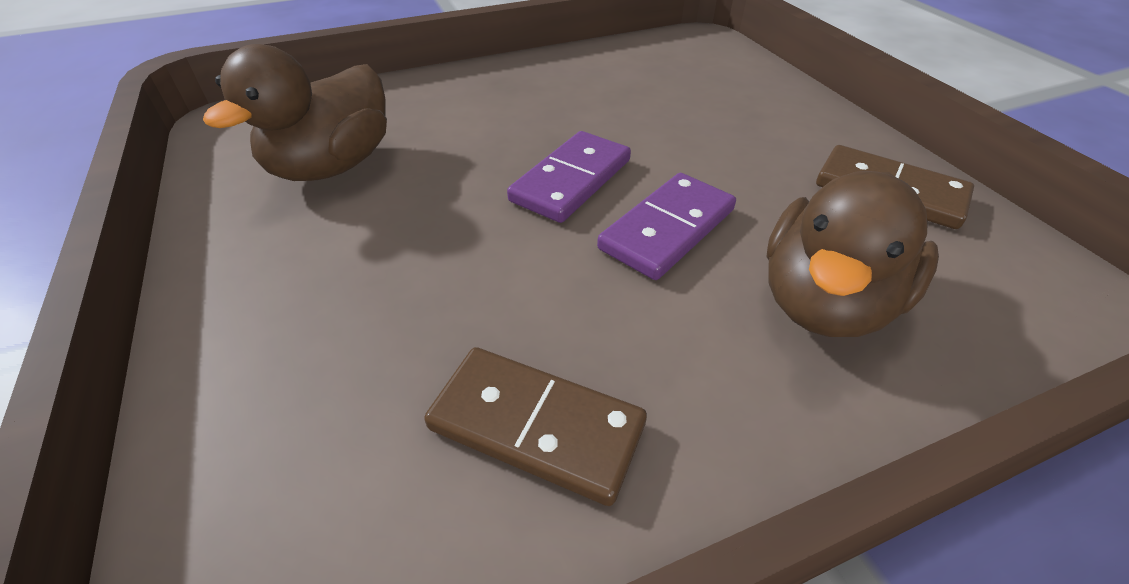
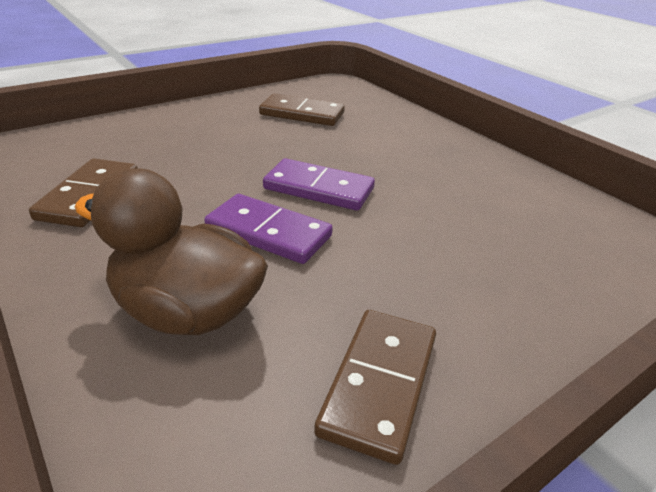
camera: 75 degrees right, 10 degrees down
brown duck [203,44,387,181] -> brown domino [259,93,345,126]

